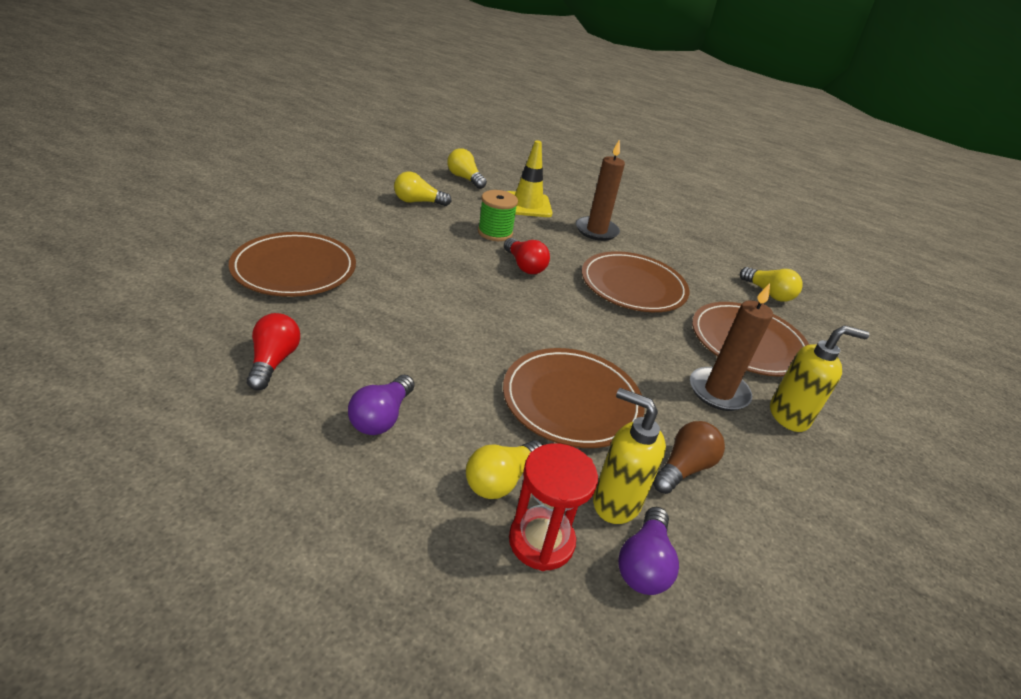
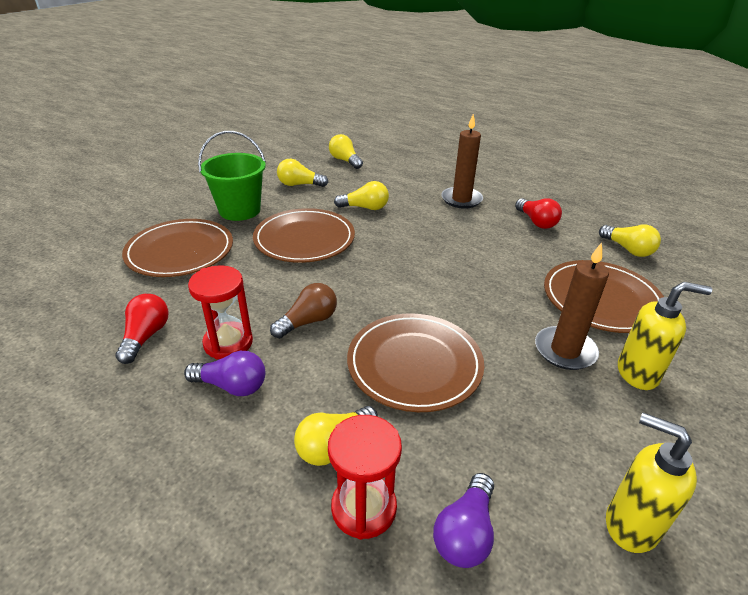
camera: 10 degrees right, 0 degrees up
purple light bulb [348,375,414,435] -> purple light bulb turned 105 degrees counterclockwise [184,351,265,396]
green spool [478,190,518,241] -> yellow light bulb [334,181,389,210]
red light bulb [504,238,550,274] -> red light bulb moved to [515,198,562,229]
yellow traffic cone [507,140,553,217] -> none
brown plate [582,251,690,312] -> brown plate moved to [253,208,355,263]
yellow soap dispenser [593,388,666,524] -> yellow soap dispenser moved to [606,413,697,553]
brown light bulb [653,421,725,494] -> brown light bulb moved to [270,283,337,338]
none -> red hourglass [188,265,253,359]
none -> green bucket [198,131,266,221]

